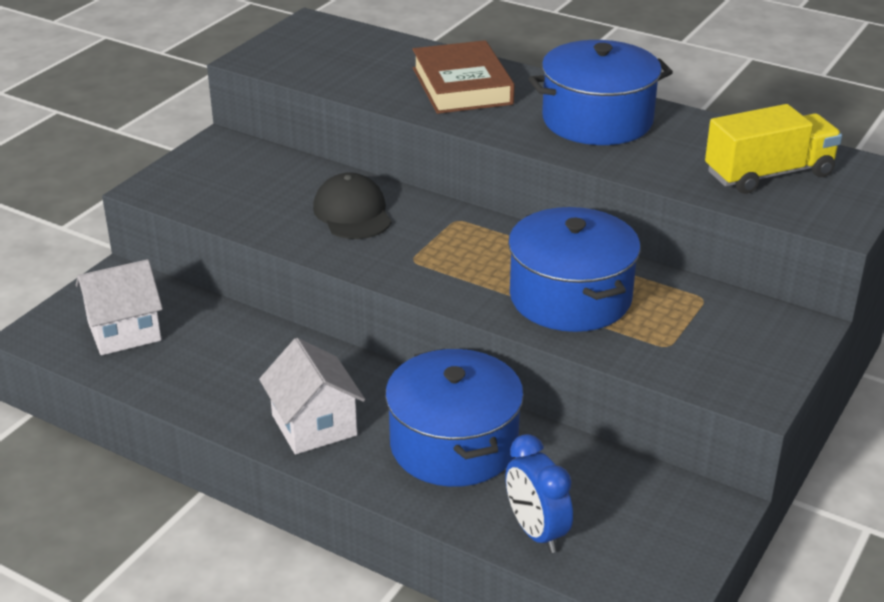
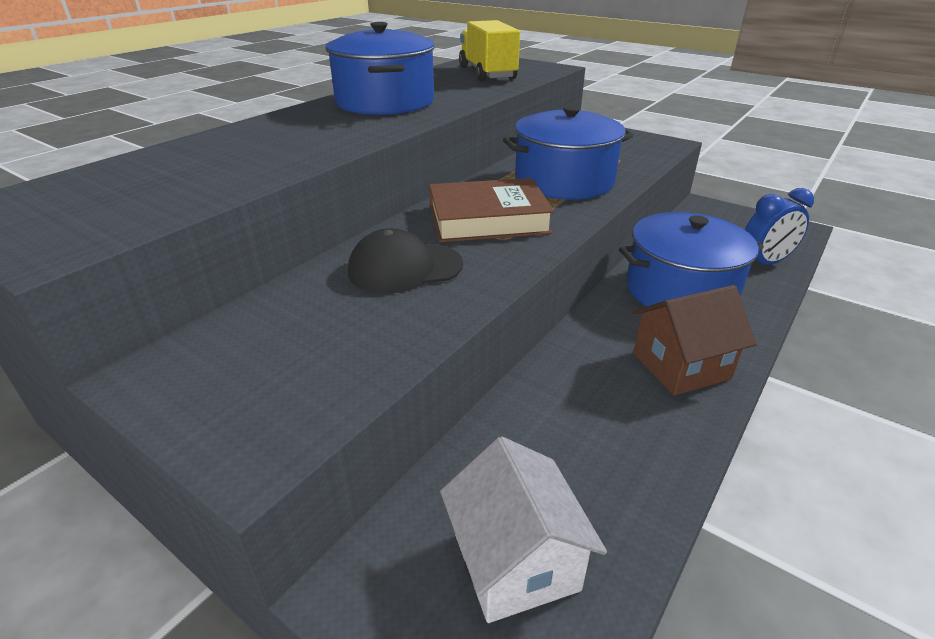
camera: 85 degrees left, 0 degrees up
white house [259,338,365,454] -> brown house [632,285,757,396]
brown book [412,40,515,114] -> brown book moved to [429,178,554,242]

